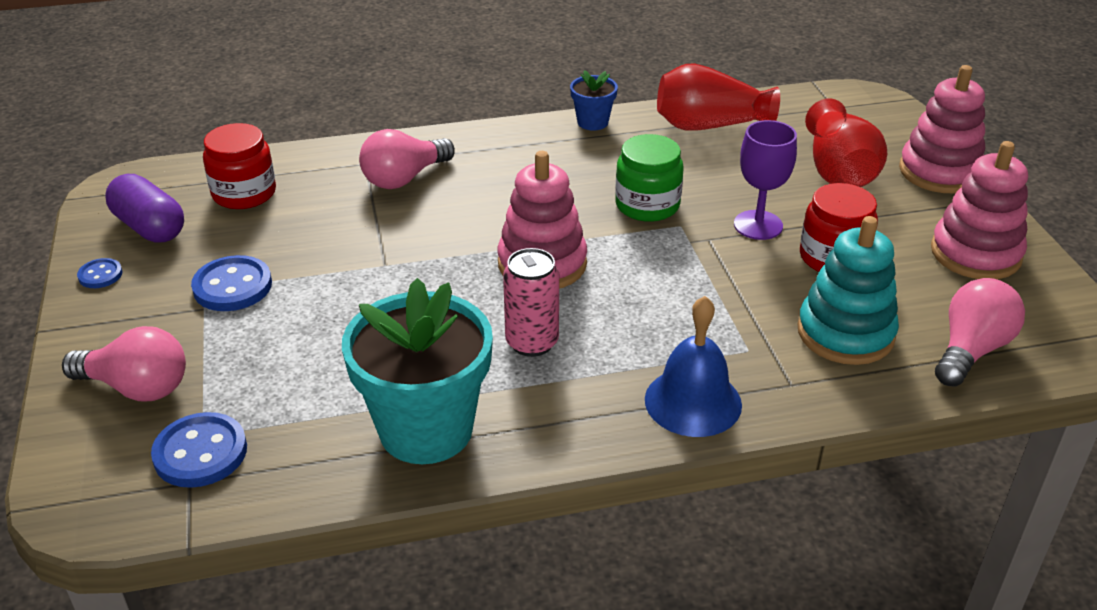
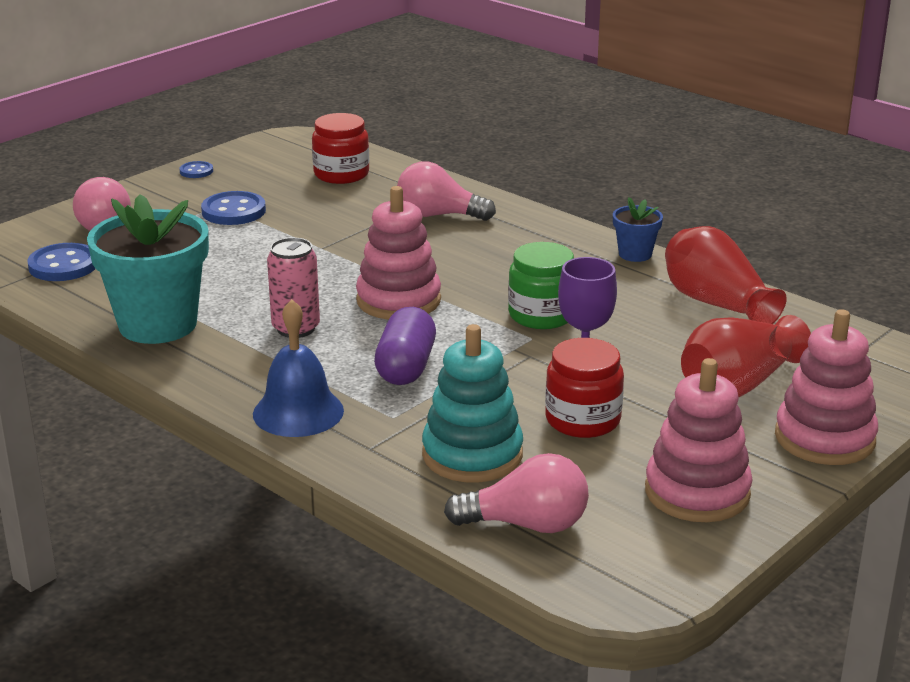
camera: 55 degrees right, 10 degrees down
purple capsule [105,174,184,242] -> purple capsule moved to [374,307,436,385]

